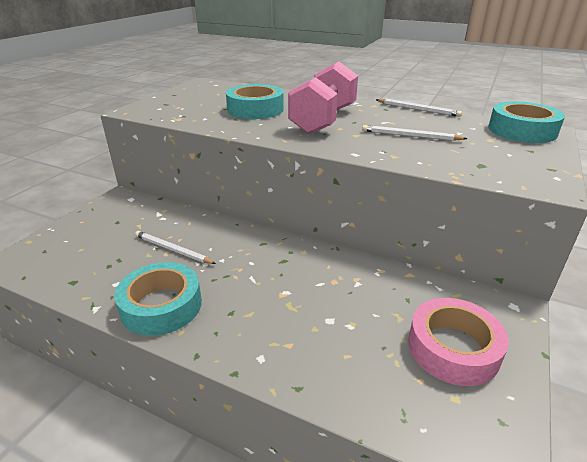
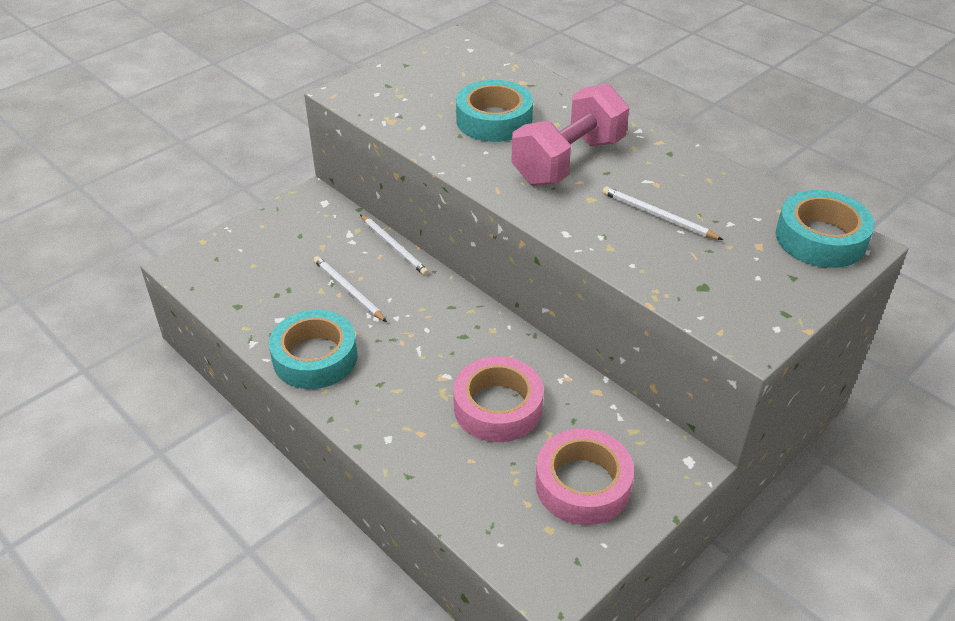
camera: 20 degrees right, 10 degrees up
white pencil [376,99,462,117] -> white pencil moved to [360,215,429,276]
none -> pink tape [453,356,543,442]

